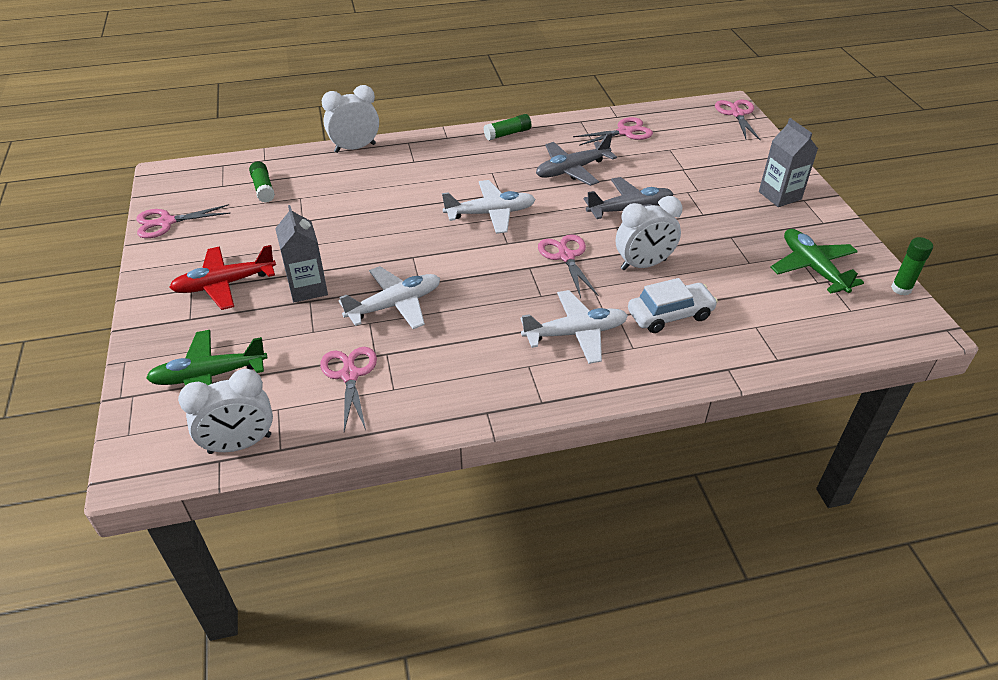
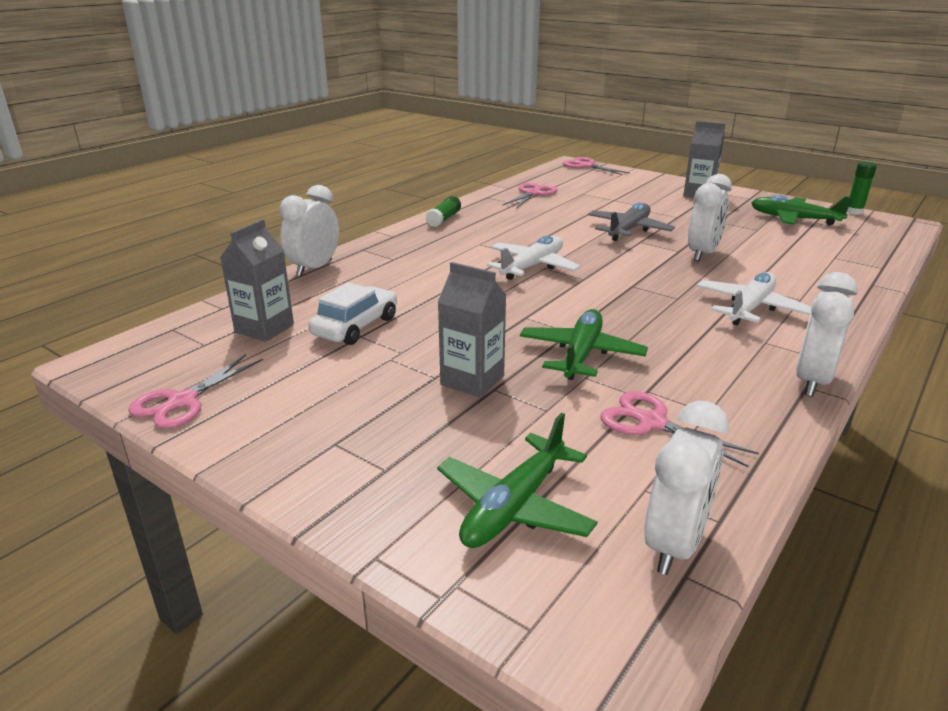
camera: 40 degrees left, 15 degrees down
red plane [169,245,276,310] -> none
green glue stick [249,161,275,203] -> grey carton [220,219,294,342]
white plane [339,266,440,329] -> green plane [520,309,648,380]
grey plane [536,133,617,186] -> none
pink scissors [538,234,598,298] -> none
white car [628,278,718,333] -> white car moved to [309,282,397,345]
none -> white clock [796,272,858,397]

